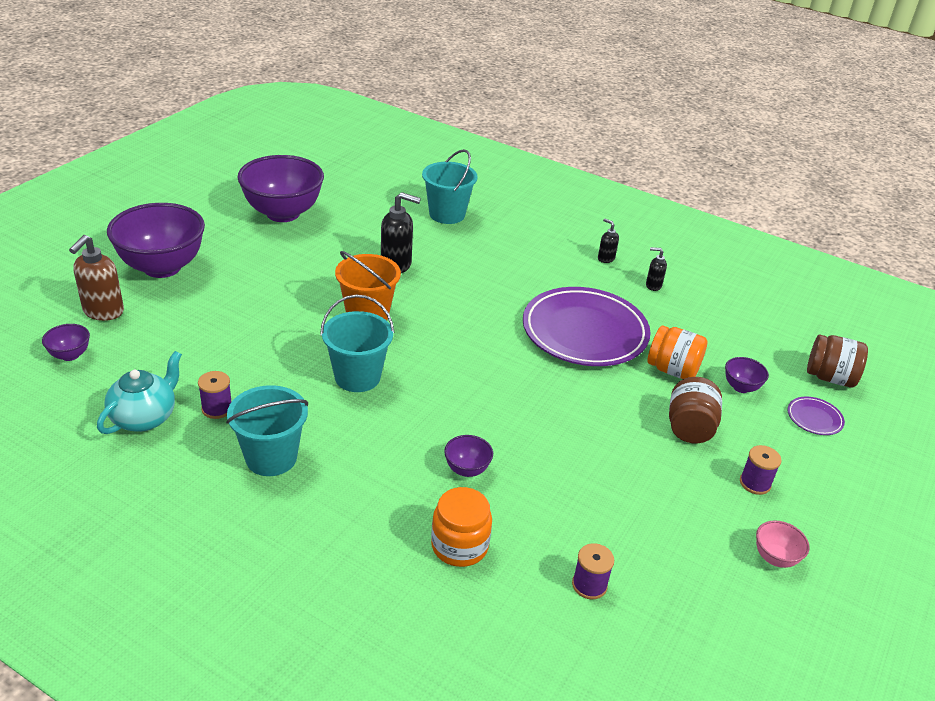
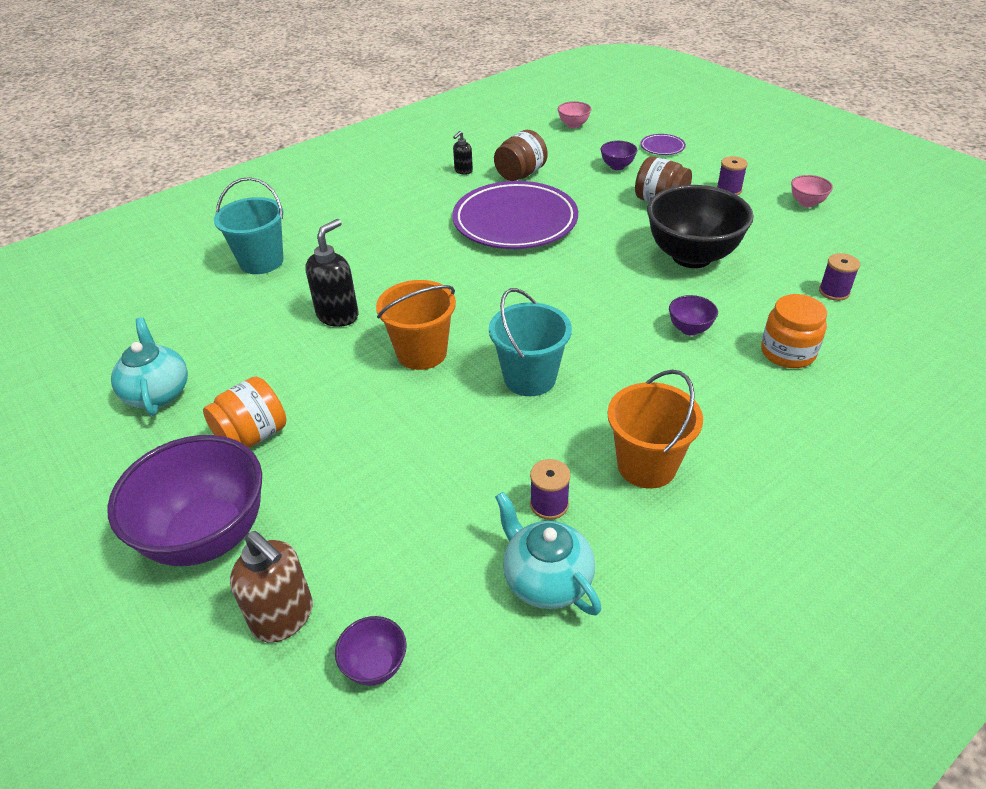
camera: 65 degrees left, 5 degrees up
turquoise bucket [226,385,308,476] -> orange bucket [607,370,703,489]
purple bowl [237,155,324,222] -> turquoise teapot [111,317,188,416]
black soap dispenser [598,218,619,263] -> none
orange jar [647,325,708,379] -> orange jar moved to [203,376,287,448]
brown jar [807,335,868,387] -> brown jar moved to [494,130,548,181]
none -> pink bowl [558,101,591,128]
none -> black bowl [647,185,754,268]

